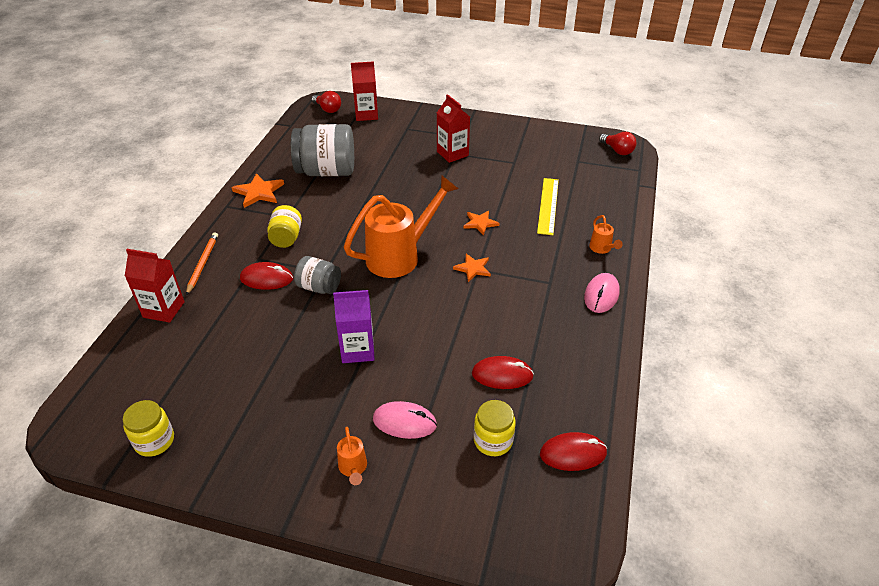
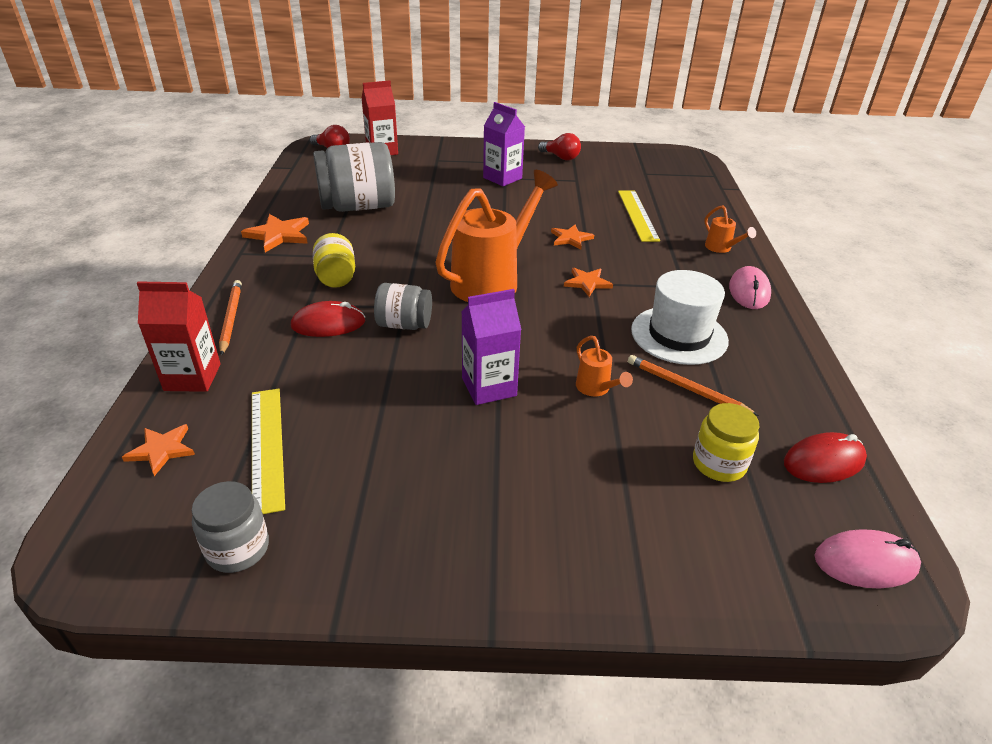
camera: 15 degrees left, 5 degrees down
yellow jar [123,400,174,457] -> grey jar [192,481,269,573]
orange watering can [337,427,367,485] -> orange watering can moved to [576,336,633,396]
pink mouse [373,401,437,439] -> pink mouse moved to [815,529,921,589]
red carton [437,94,470,163] -> purple carton [483,102,525,186]
red mouse [472,356,534,389] -> orange pencil [628,355,759,416]
red light bulb [599,132,636,155] -> red light bulb moved to [538,133,581,160]
none -> orange star [122,424,195,476]
none -> yellow ruler [252,389,285,514]
none -> white hat [631,270,729,365]

